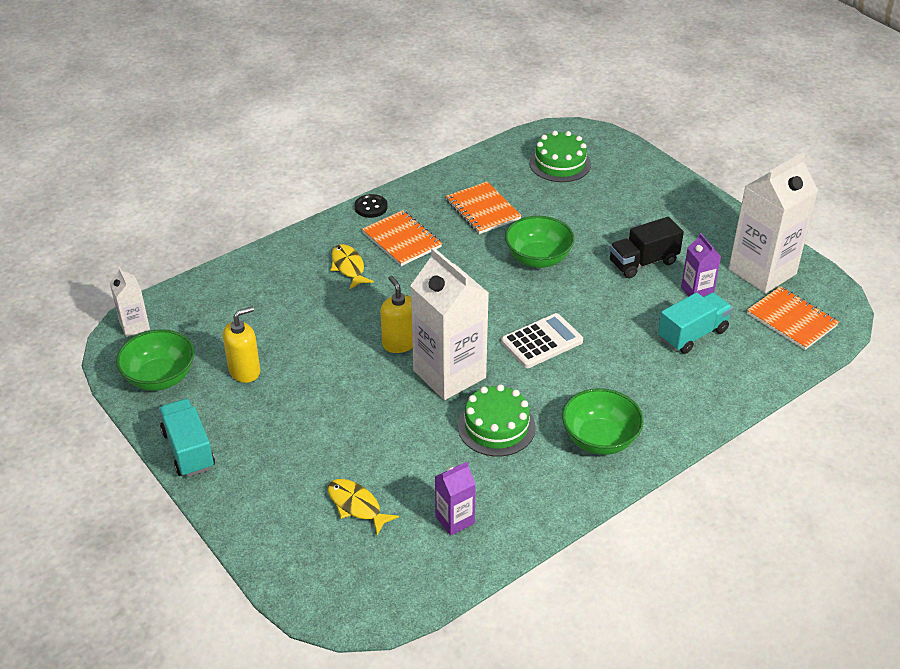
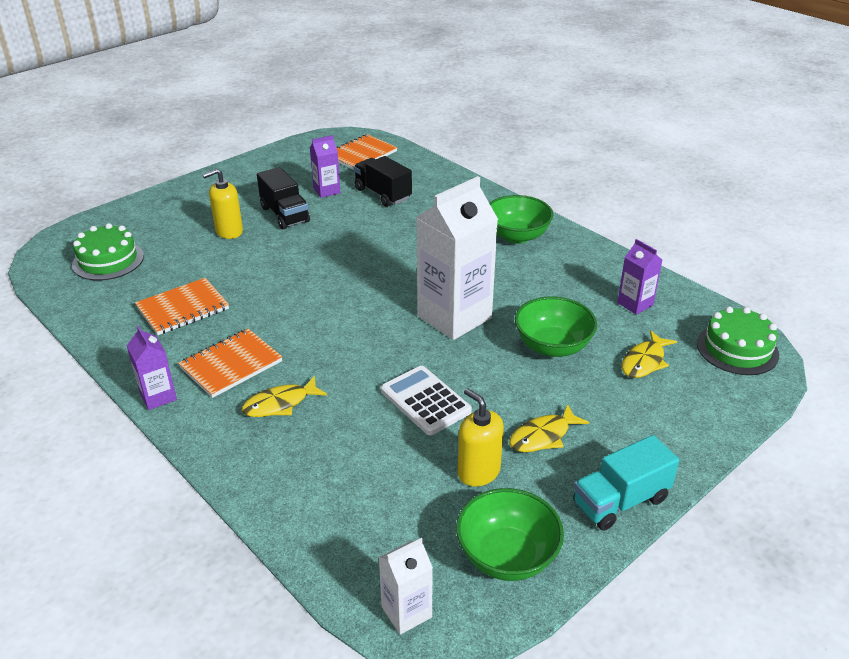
camera: 95 degrees left, 5 degrees down
black button [354,194,388,218] -> purple carton [127,326,177,410]
yellow soap dispenser [380,275,413,353] -> yellow soap dispenser moved to [202,168,243,239]
green cake [458,384,536,456] -> green cake moved to [697,307,779,375]
white calculator [501,313,583,368] -> white calculator moved to [381,366,472,435]
green bowl [505,216,574,268] -> green bowl moved to [515,296,597,357]
turquoise truck [658,292,732,354] -> black truck [353,156,412,207]
white carton [729,152,818,294] -> none
none -> yellow fish [509,404,589,452]

